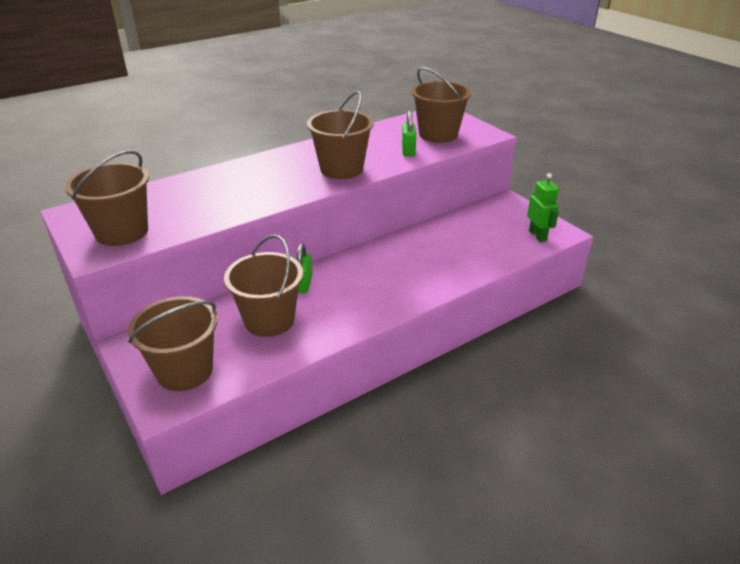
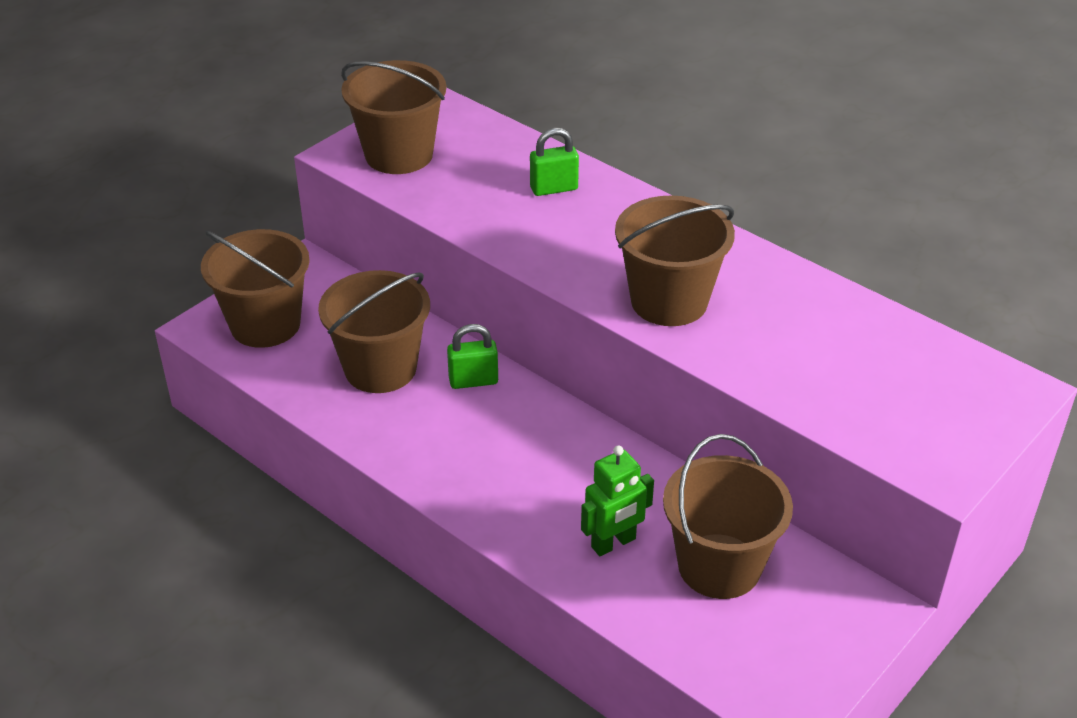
camera: 75 degrees right, 5 degrees up
green padlock [402,111,416,156] -> green padlock moved to [530,128,579,196]
brown bucket [411,67,472,143] -> brown bucket moved to [663,434,793,599]
green robot [527,173,559,242] -> green robot moved to [581,446,654,556]

